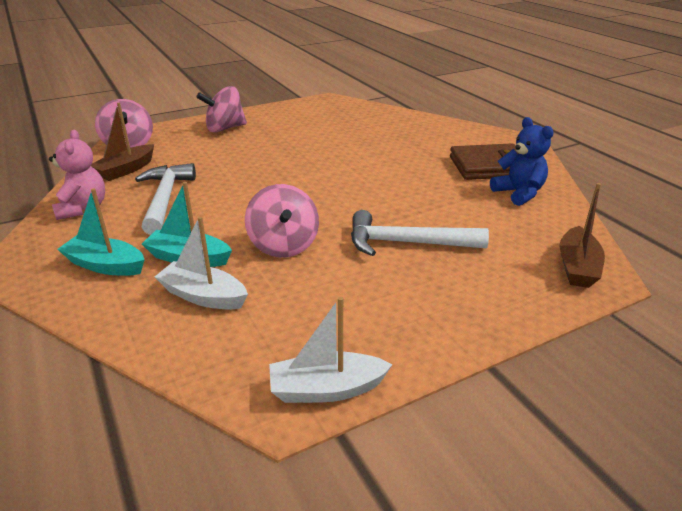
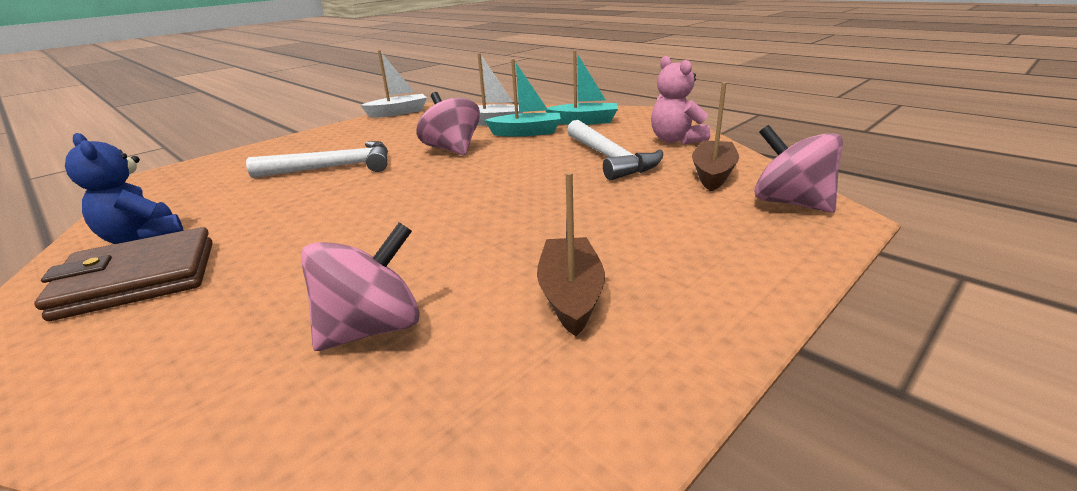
camera: 165 degrees right, 5 degrees down
pink spinning top [196,86,247,133] -> pink spinning top moved to [301,222,420,351]
brown boat [559,183,605,288] -> brown boat moved to [537,172,605,336]

